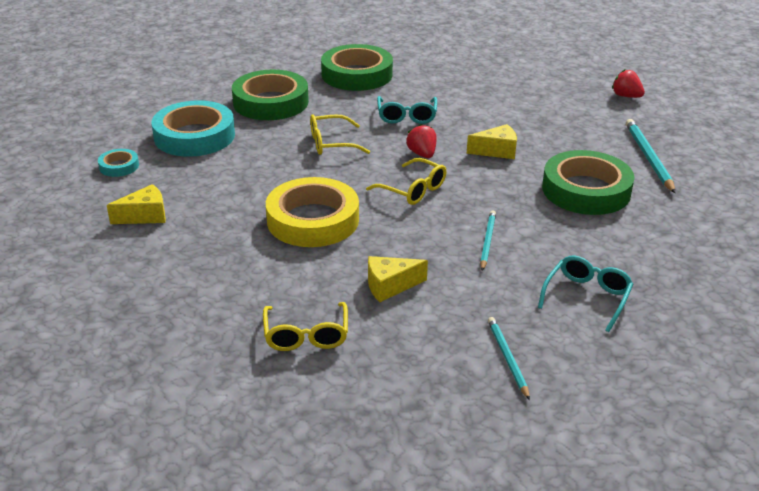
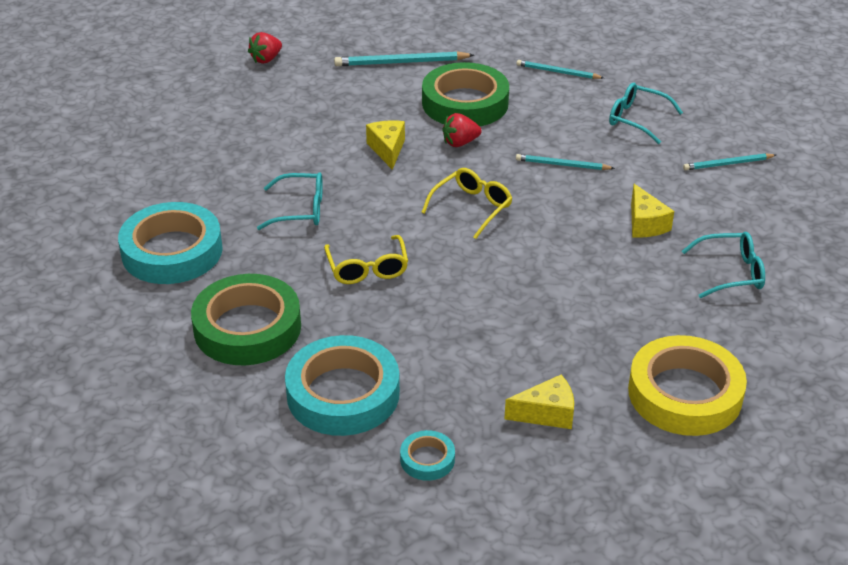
camera: 90 degrees left, 5 degrees up
yellow cheese [107,184,166,224] -> yellow cheese turned 105 degrees clockwise [504,375,574,429]
yellow glasses [263,302,348,351] -> turquoise glasses [682,232,765,298]
yellow tape [266,177,359,247] -> yellow tape moved to [628,335,747,436]
green tape [321,44,393,91] -> turquoise tape [118,202,223,284]
red strawberry [406,124,436,158] -> red strawberry moved to [442,113,482,147]
none -> turquoise pencil [516,60,604,79]

